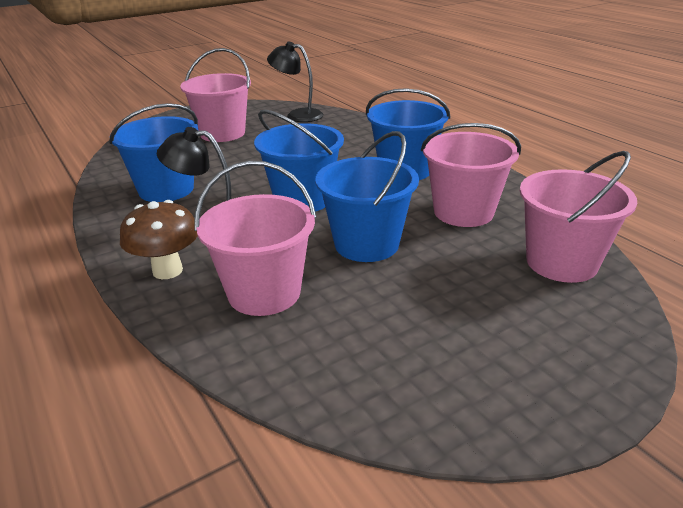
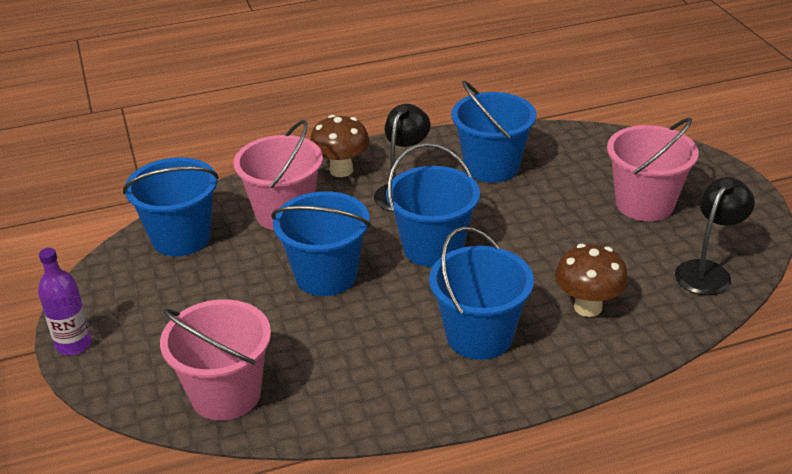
camera: 105 degrees right, 5 degrees up
pink bucket [421,123,521,227] -> none
none -> purple bottle [38,248,92,355]
none -> blue bucket [123,157,219,256]
none -> brown mushroom [555,244,628,317]

